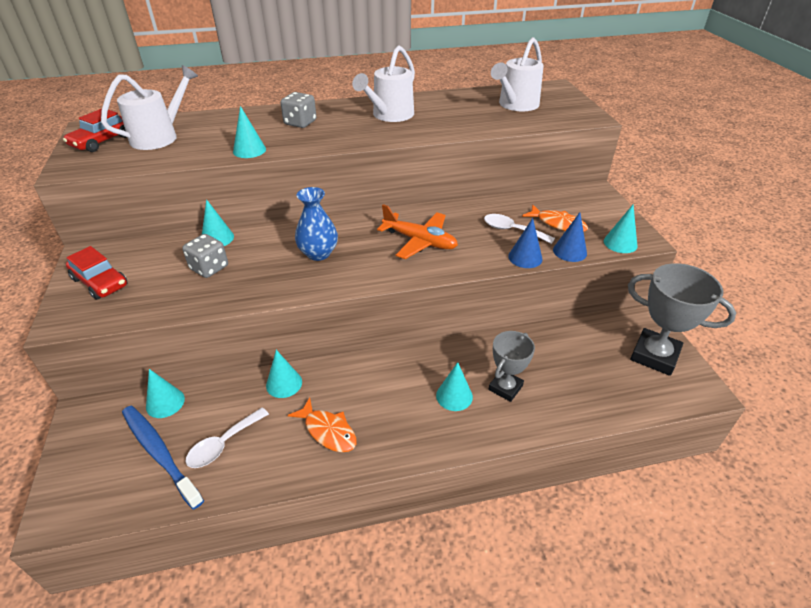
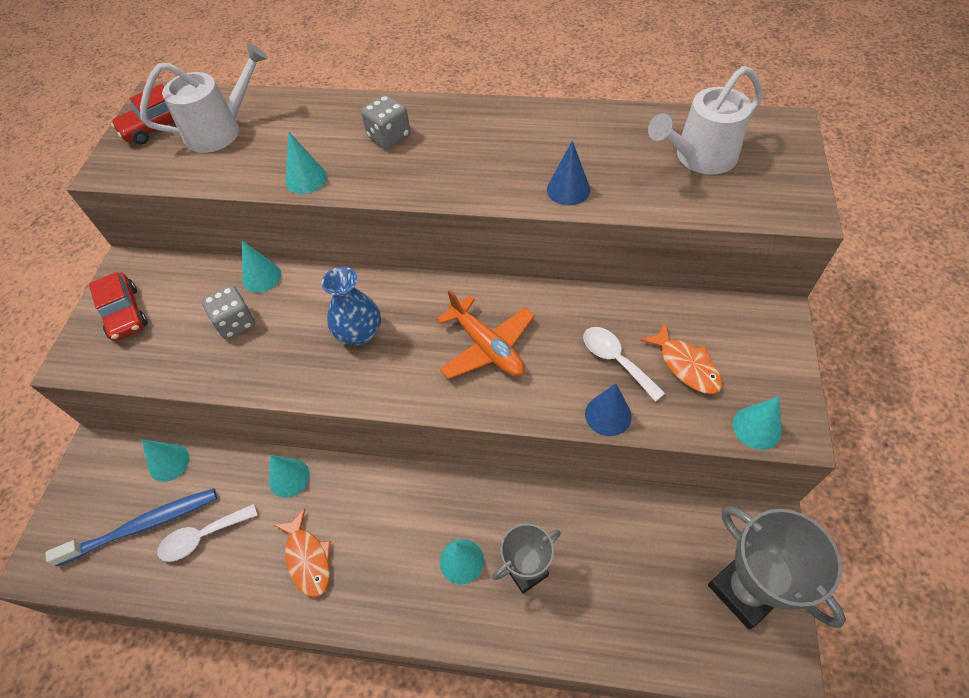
camera: 25 degrees right, 15 degrees up
blue toothbrush [122,406,204,509] -> blue toothbrush turned 90 degrees clockwise [45,489,217,566]
white watering can [352,45,415,122] -> none
blue cone [553,212,587,262] -> blue cone moved to [547,141,590,205]

